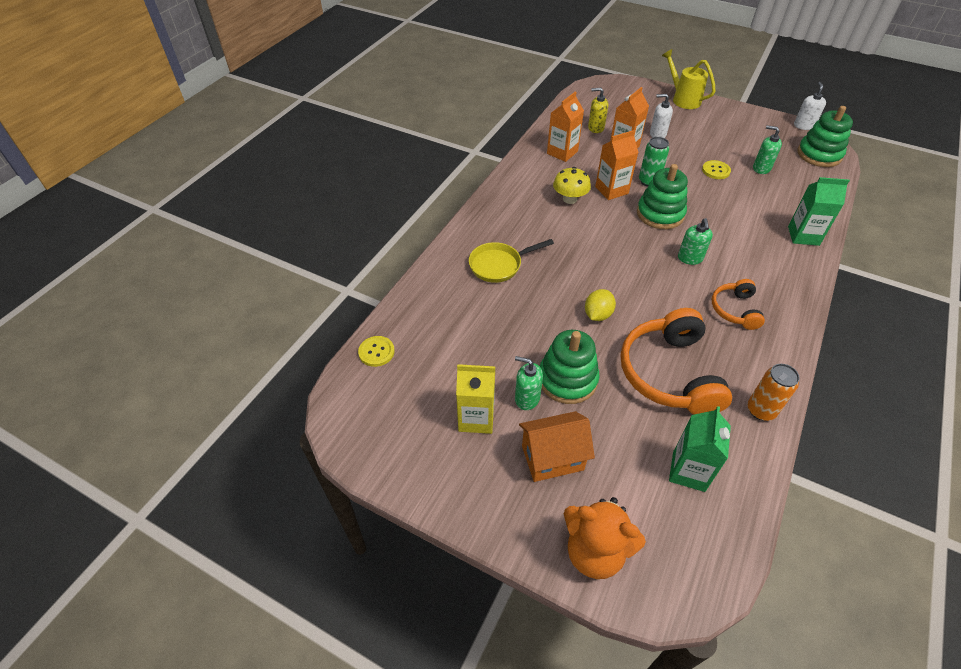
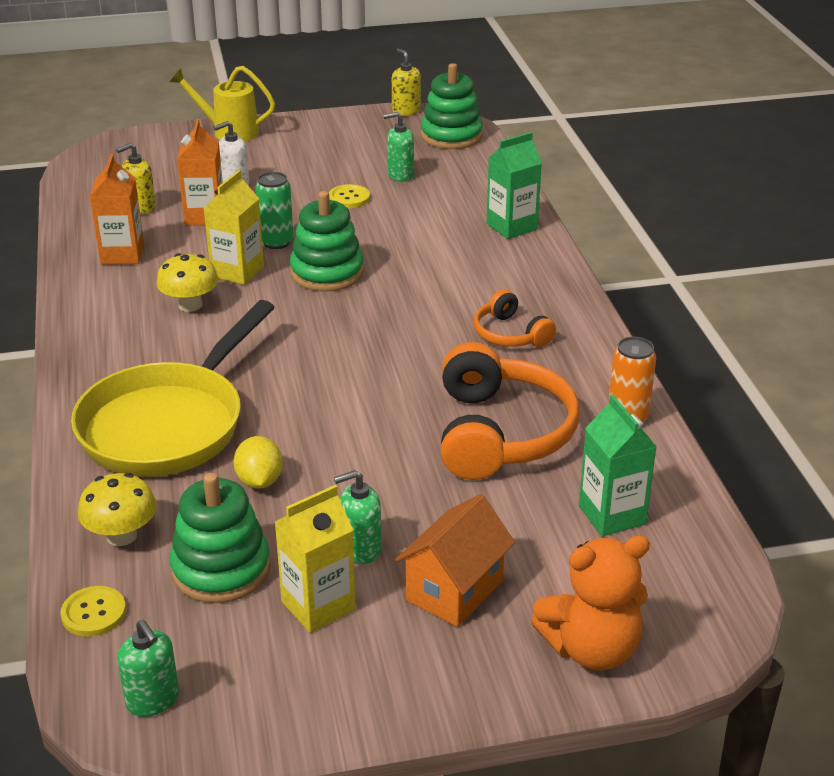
camera: 40 degrees left, 15 degrees down
yellow pan [469,239,554,283] -> yellow pan [71,300,275,477], size x1.87
green stacking toy [540,330,599,404] -> green stacking toy moved to [169,473,270,603]
yellow lemon [585,289,616,321] -> yellow lemon moved to [233,436,283,489]
orange carton [595,130,639,200] -> yellow carton [204,170,264,285]
orange headphones [621,308,732,414] -> orange headphones turned 135 degrees counterclockwise [441,342,580,480]
green soap dispenser [678,218,713,265] -> green soap dispenser moved to [117,620,179,717]
white soap dispenser [794,82,826,130] -> yellow soap dispenser [392,49,421,116]
none -> yellow mushroom [78,473,157,546]

